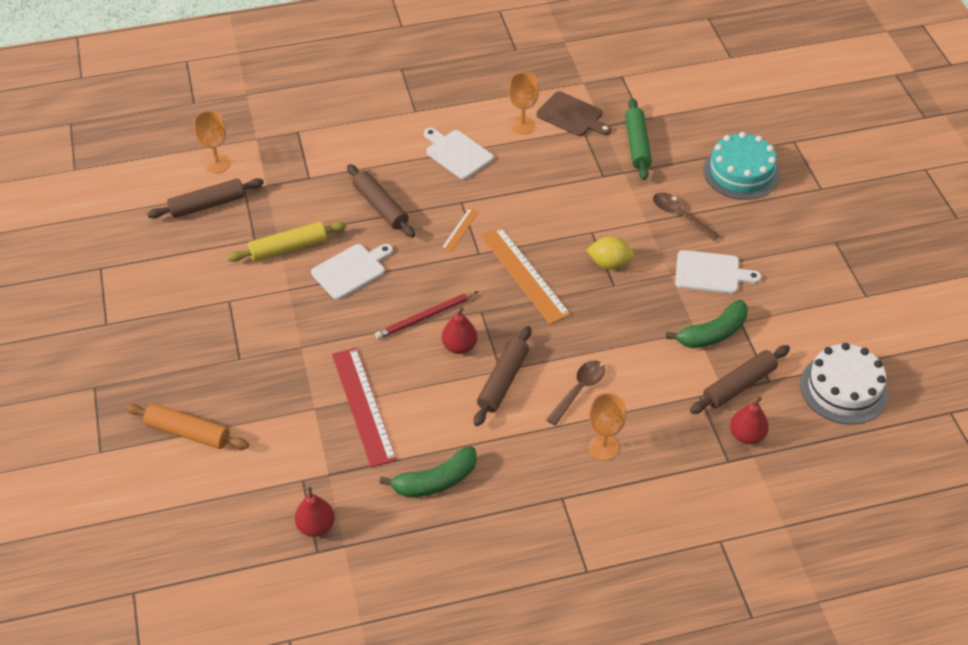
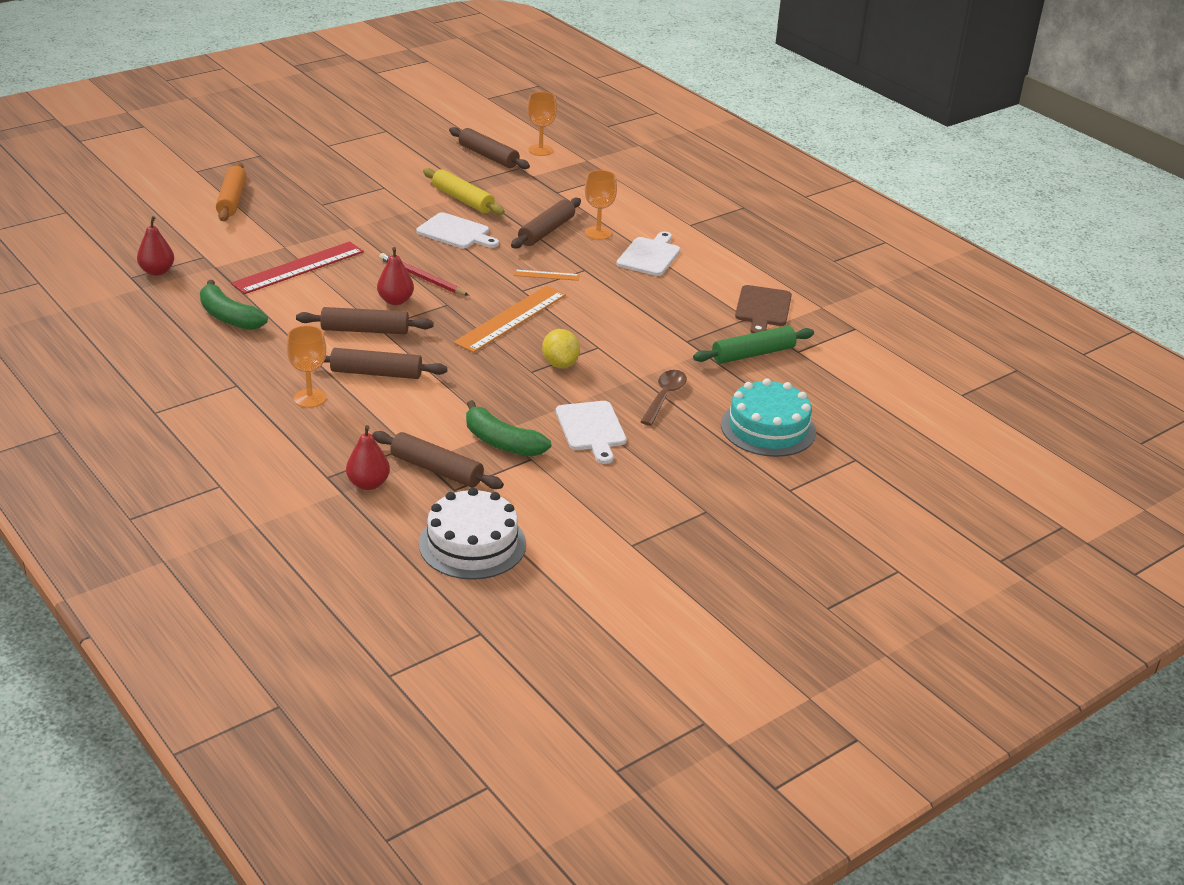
camera: 65 degrees right, 15 degrees down
orange goblet [509,72,539,134] -> orange goblet moved to [585,170,617,240]
brown spoon [546,360,605,426] -> brown rolling pin [324,348,447,379]

